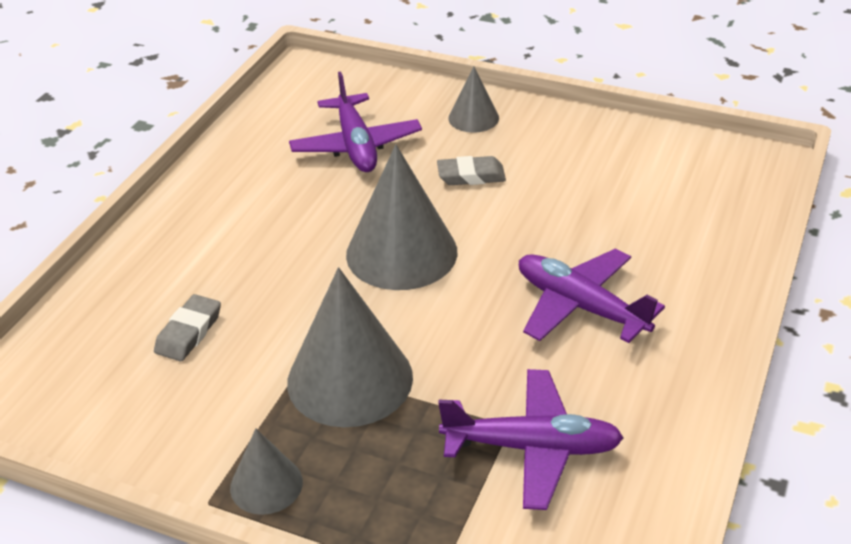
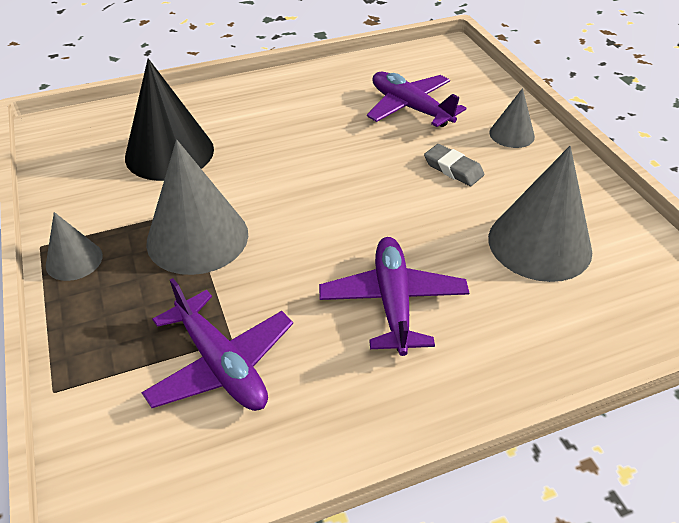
camera: 45 degrees right, 5 degrees up
grey eraser [154,294,221,361] -> black cone [125,58,214,181]
purple plane [289,72,422,172] -> purple plane turned 105 degrees clockwise [367,72,466,127]
grey cone [346,144,457,290] -> grey cone moved to [488,146,592,282]

